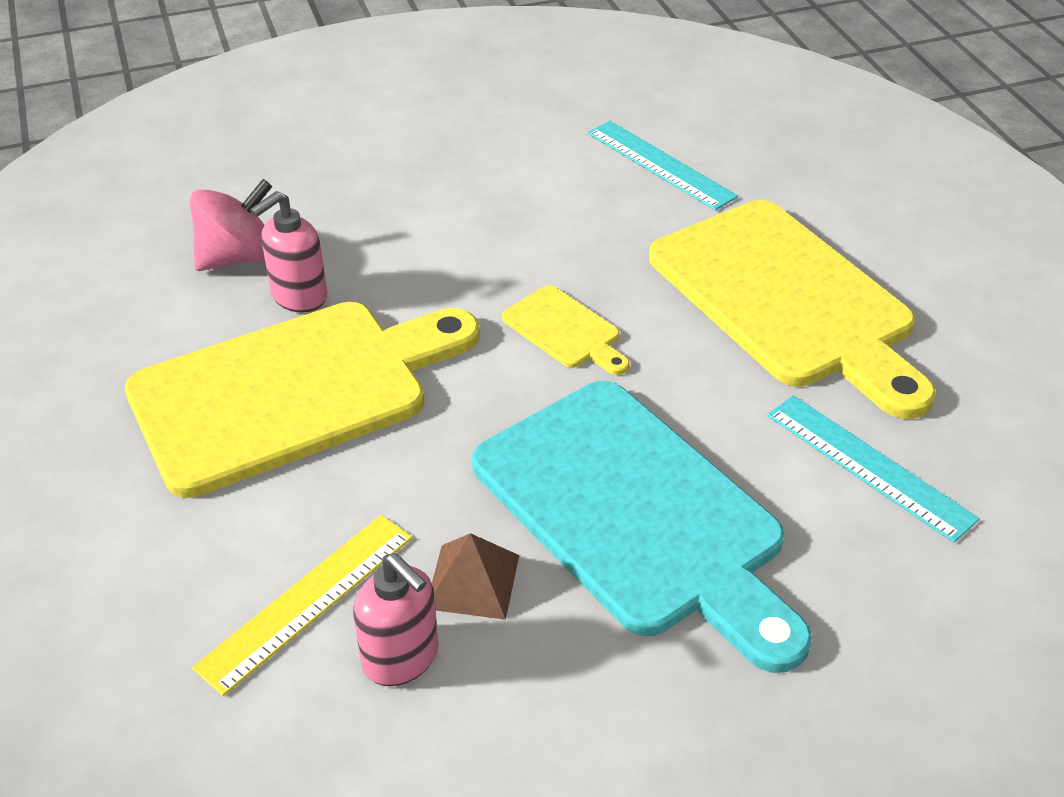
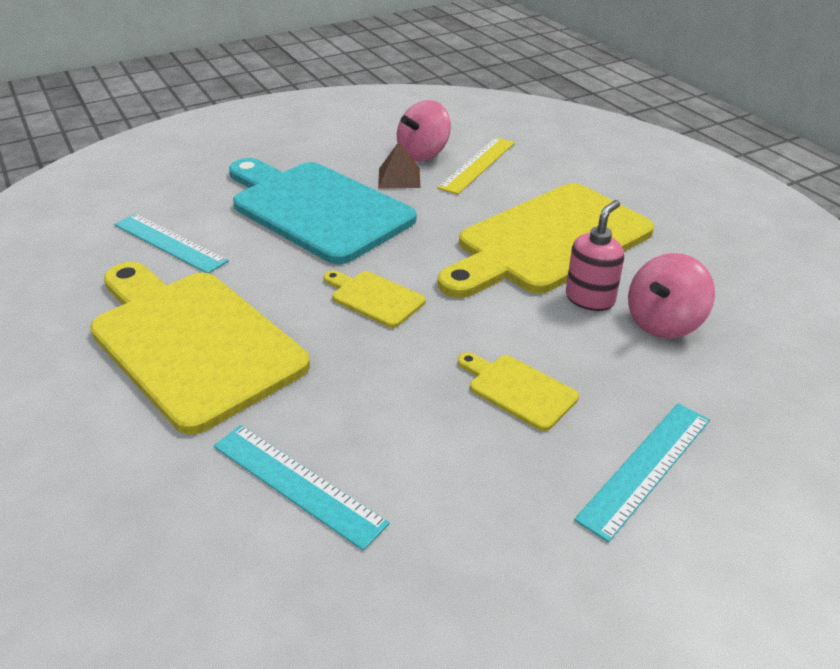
camera: 170 degrees right, 5 degrees down
pink soap dispenser [353,553,439,686] -> pink spinning top [397,100,451,162]
none -> yellow cutting board [458,352,579,431]
none -> turquoise ruler [574,403,710,542]

